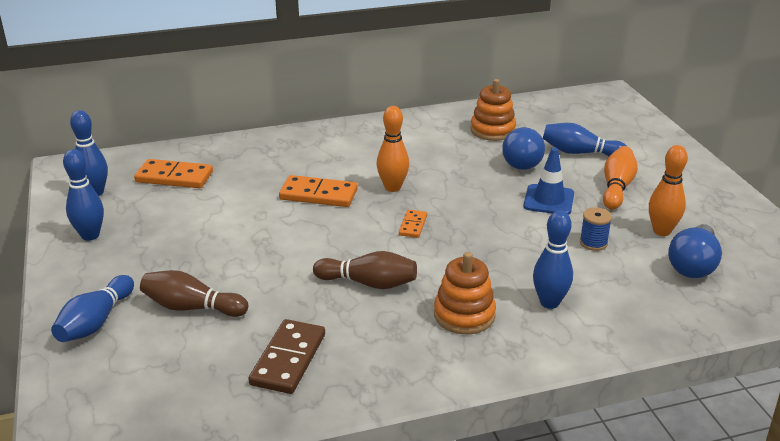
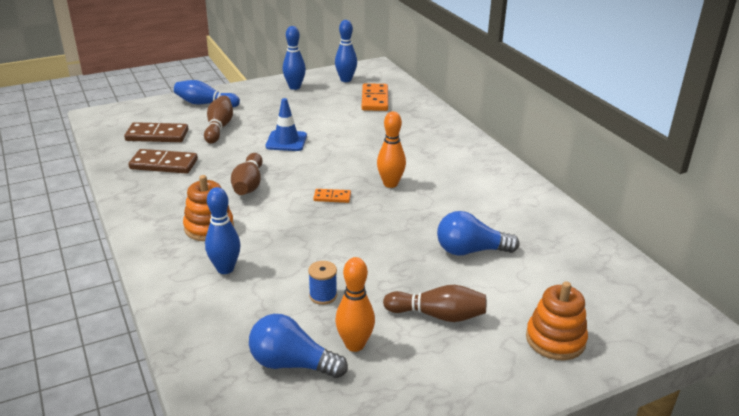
camera: 80 degrees right, 0 degrees up
orange domino [279,175,358,207] -> none
orange stacking toy [470,79,516,141] -> orange stacking toy moved to [526,281,588,360]
blue traffic cone [523,148,574,215] -> blue traffic cone moved to [266,98,307,151]
blue bowling pin [543,123,626,156] -> none
orange bowling pin [603,146,638,210] -> brown bowling pin [383,285,486,322]
none -> brown domino [124,122,188,142]

